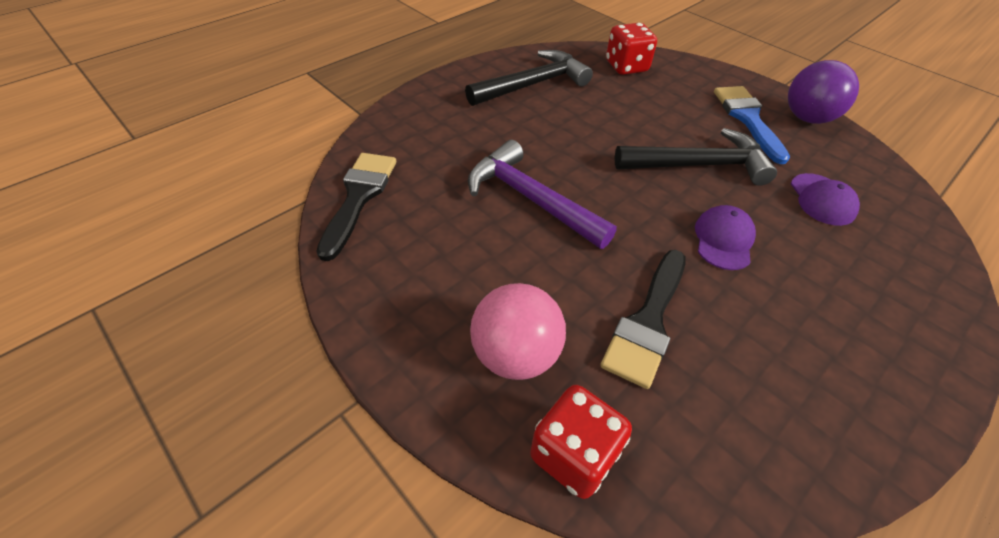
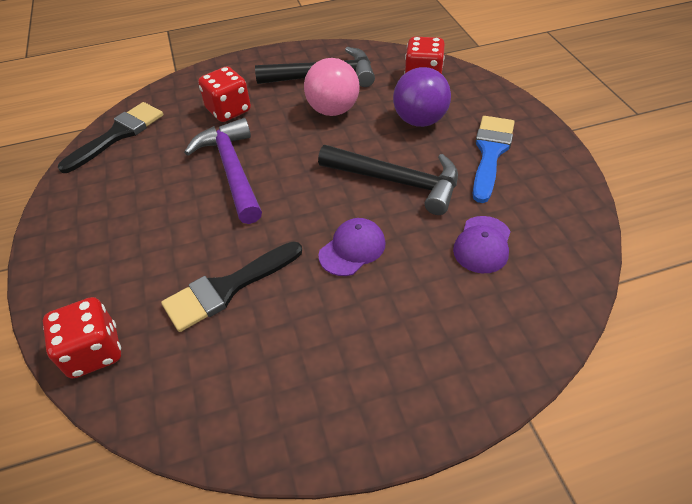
camera: 30 degrees right, 0 degrees up
pink ball [470,283,566,380] -> pink ball moved to [304,58,360,116]
purple ball [788,60,859,124] -> purple ball moved to [393,67,451,127]
none -> red dice [198,67,251,122]

